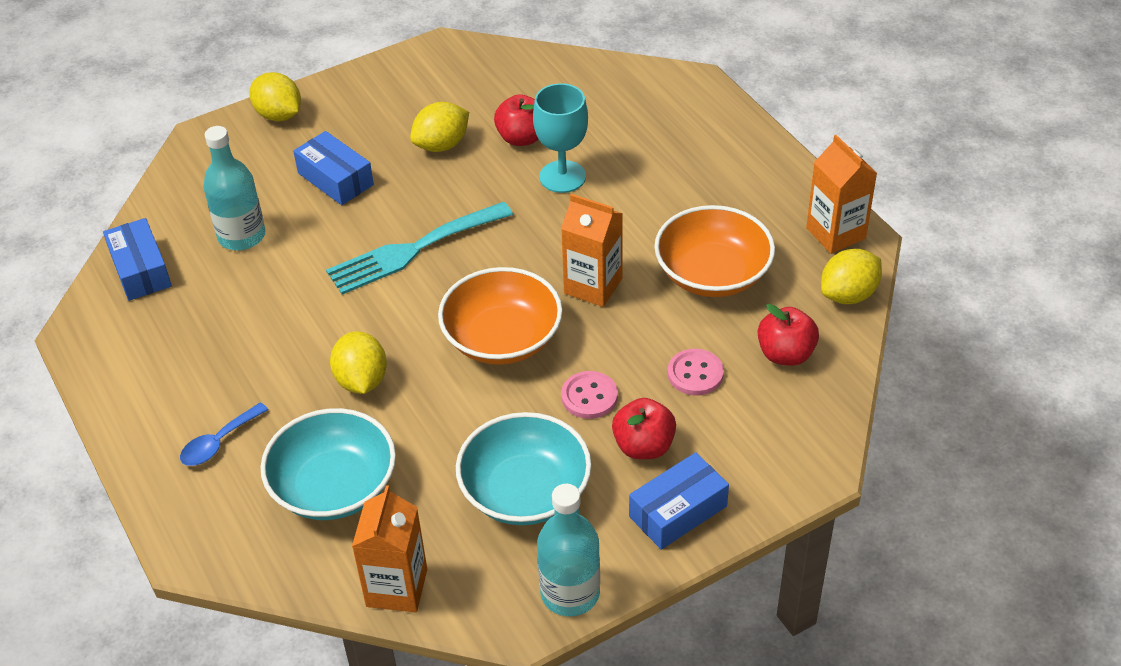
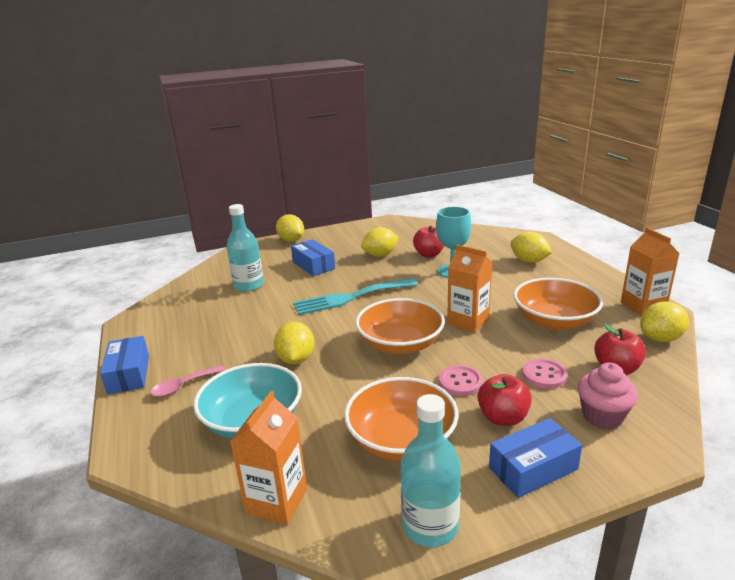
camera: 10 degrees right, 20 degrees down
blue box [103,218,172,301] -> blue box moved to [100,336,149,395]
blue spoon [180,402,268,466] -> pink spoon [150,365,226,397]
turquoise bowl [456,412,592,525] -> orange bowl [344,377,459,461]
none -> yellow lemon [510,232,552,263]
none -> pink cupcake [577,362,638,429]

